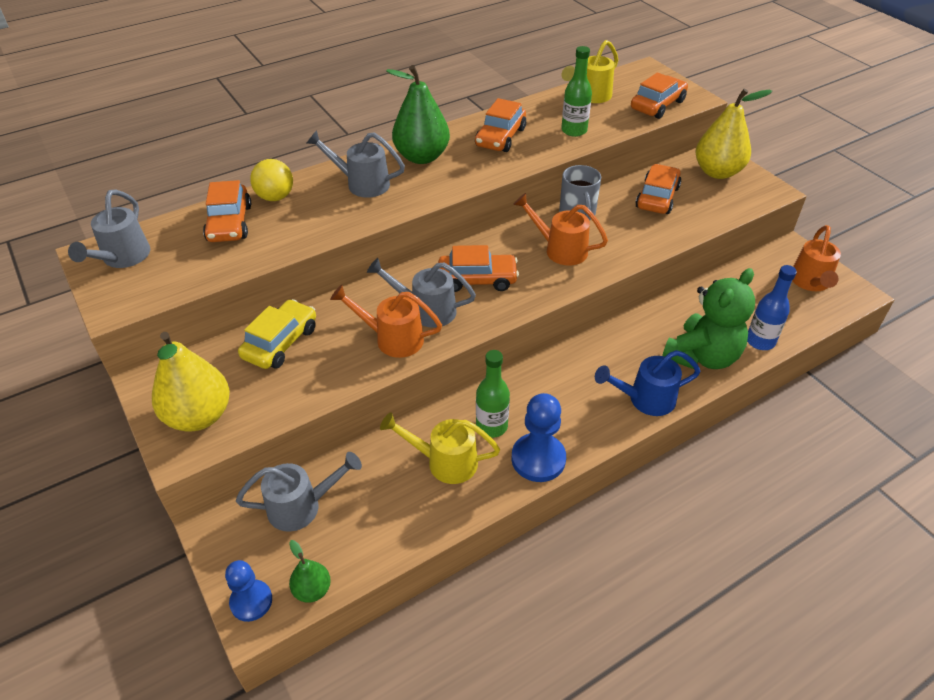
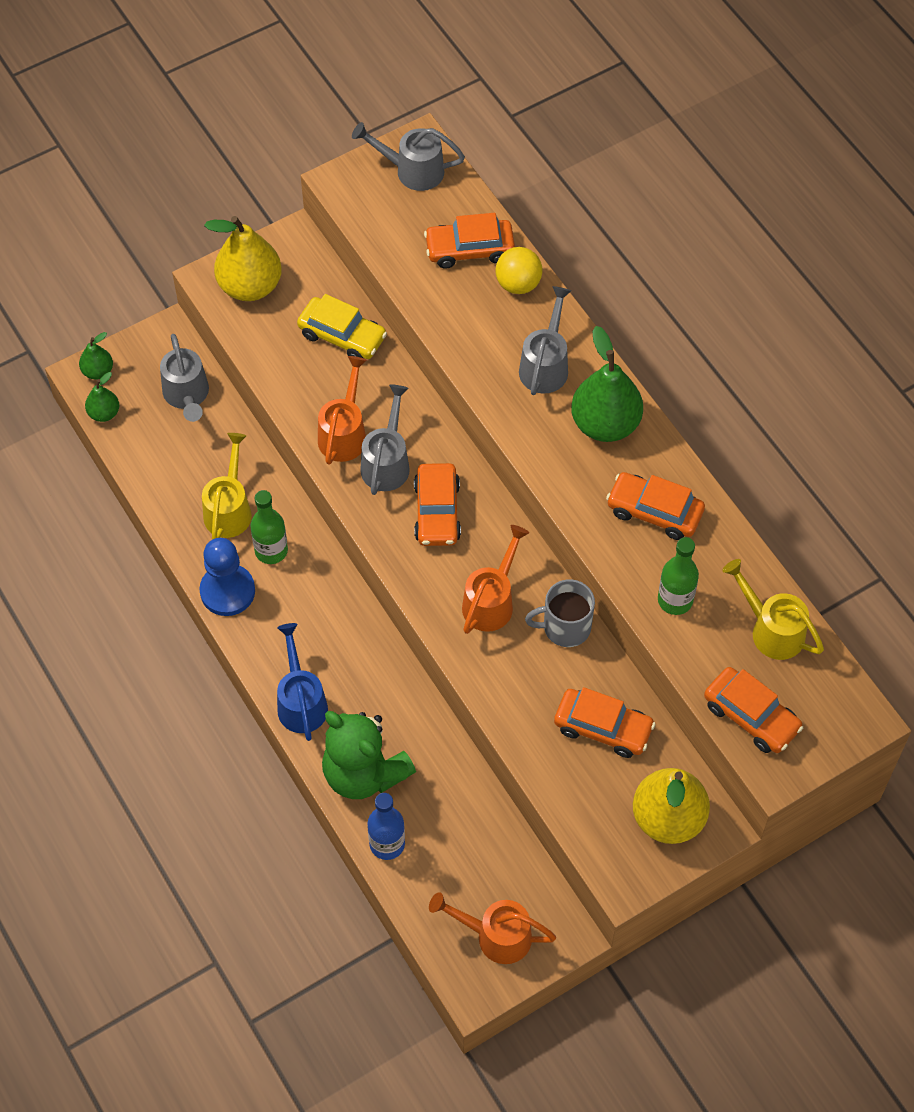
camera: 90 degrees right, 15 degrees up
blue pawn [225,560,272,622] -> green pear [79,332,113,380]

